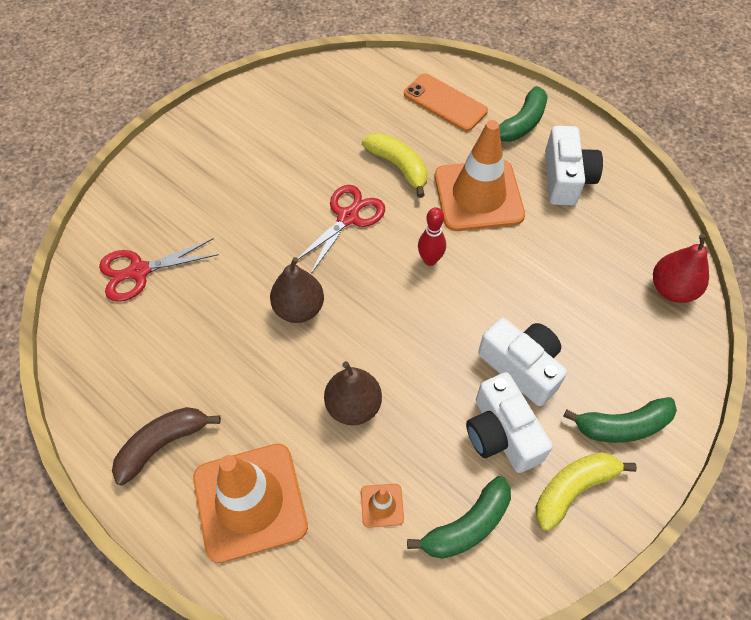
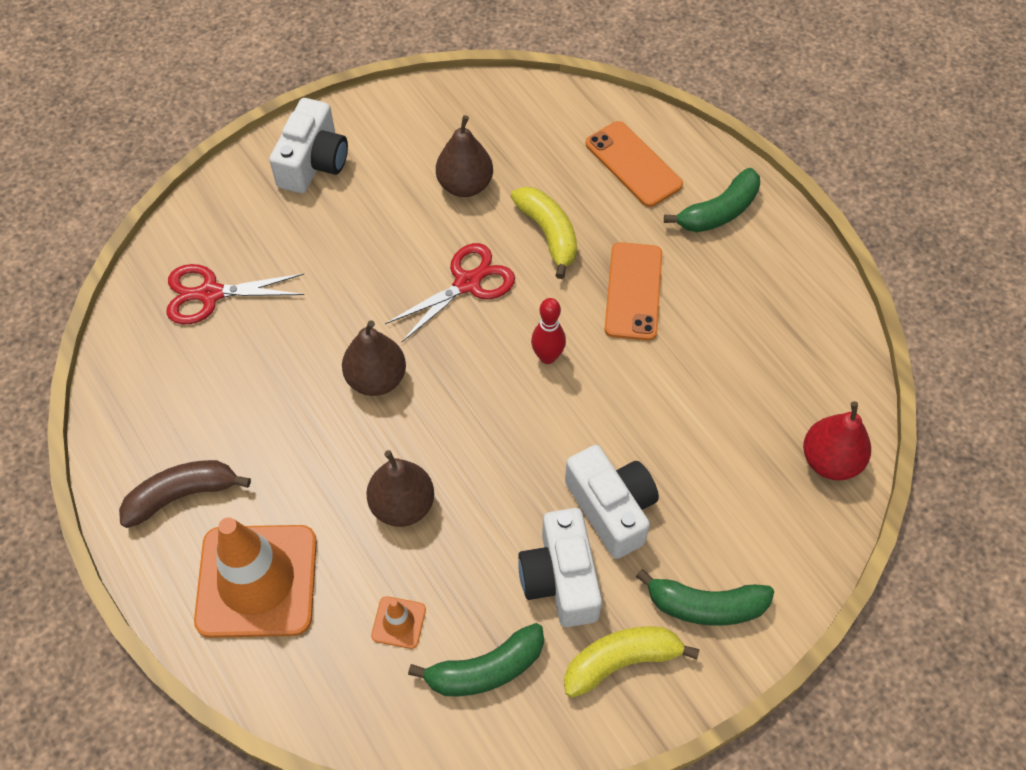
camera: 15 degrees right, 0 degrees up
orange traffic cone [435,120,525,231] -> orange phone [604,242,662,341]
white camera [545,126,603,205] -> white camera moved to [269,98,348,193]
none -> brown pear [436,115,493,197]

